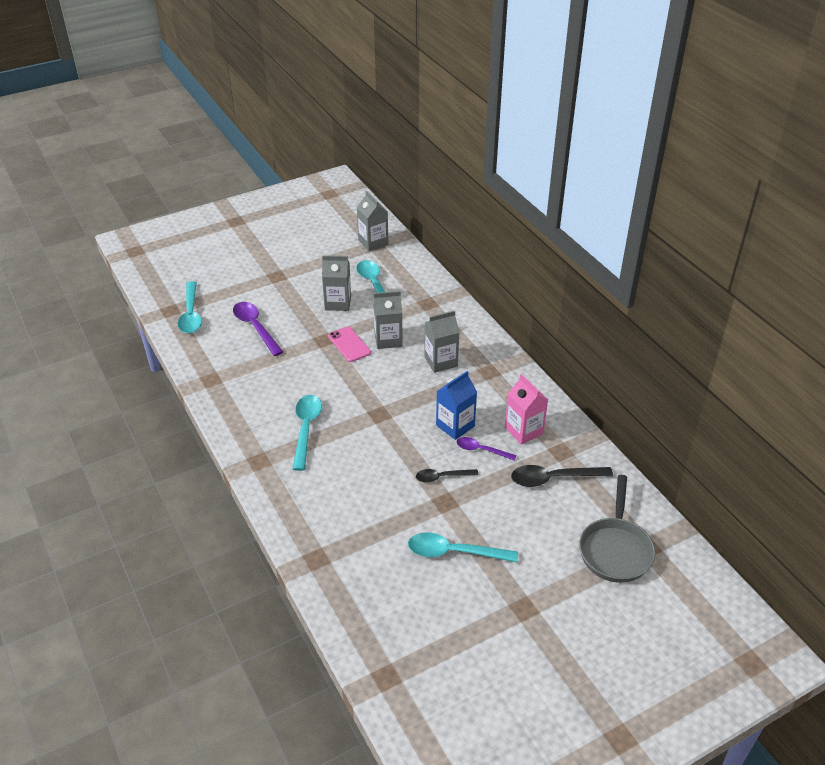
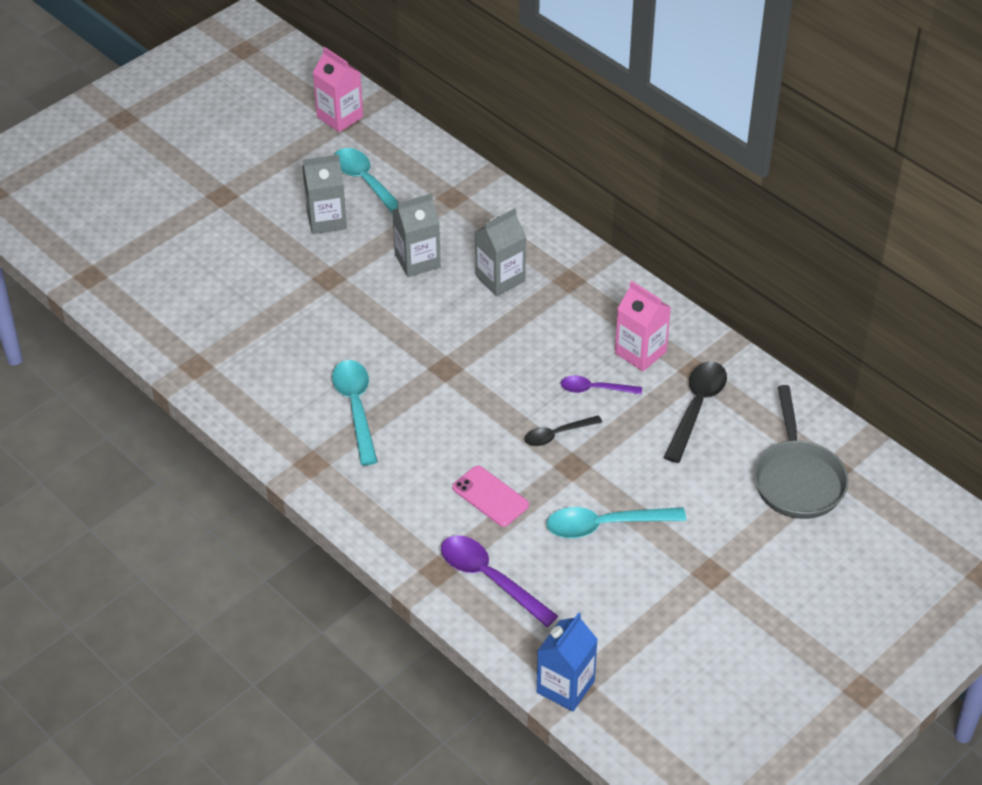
camera: 15 degrees left, 5 degrees up
turquoise spoon [178,281,202,333] -> none
purple spoon [233,302,283,356] -> purple spoon moved to [441,535,558,627]
pink phone [328,327,371,362] -> pink phone moved to [452,466,529,527]
grey carton [357,191,388,251] -> pink carton [313,47,363,132]
blue carton [436,371,477,440] -> blue carton moved to [537,612,598,712]
black spoon [511,465,613,487] -> black spoon turned 135 degrees clockwise [664,361,727,463]

